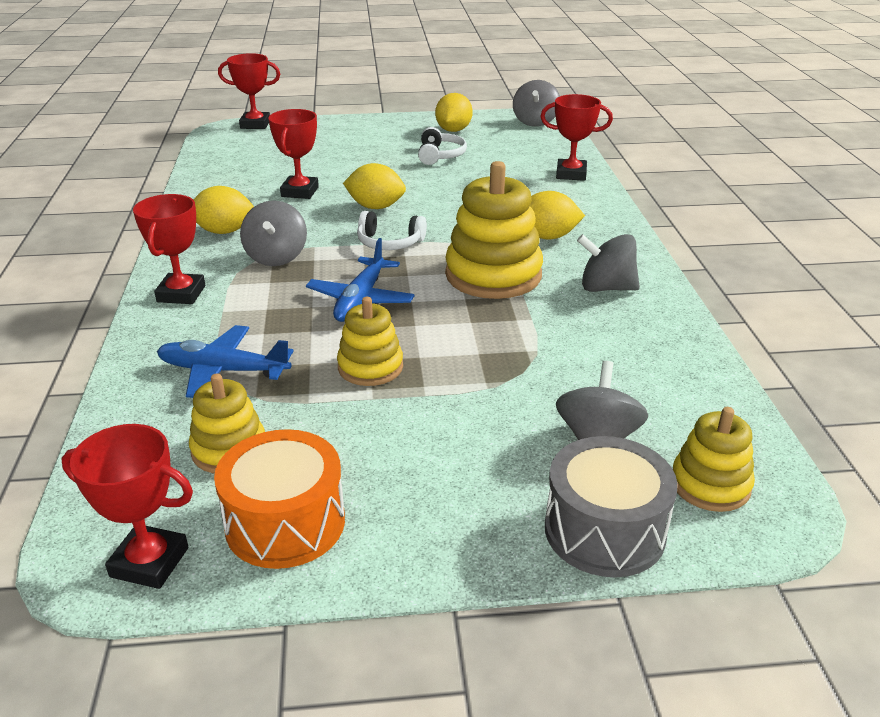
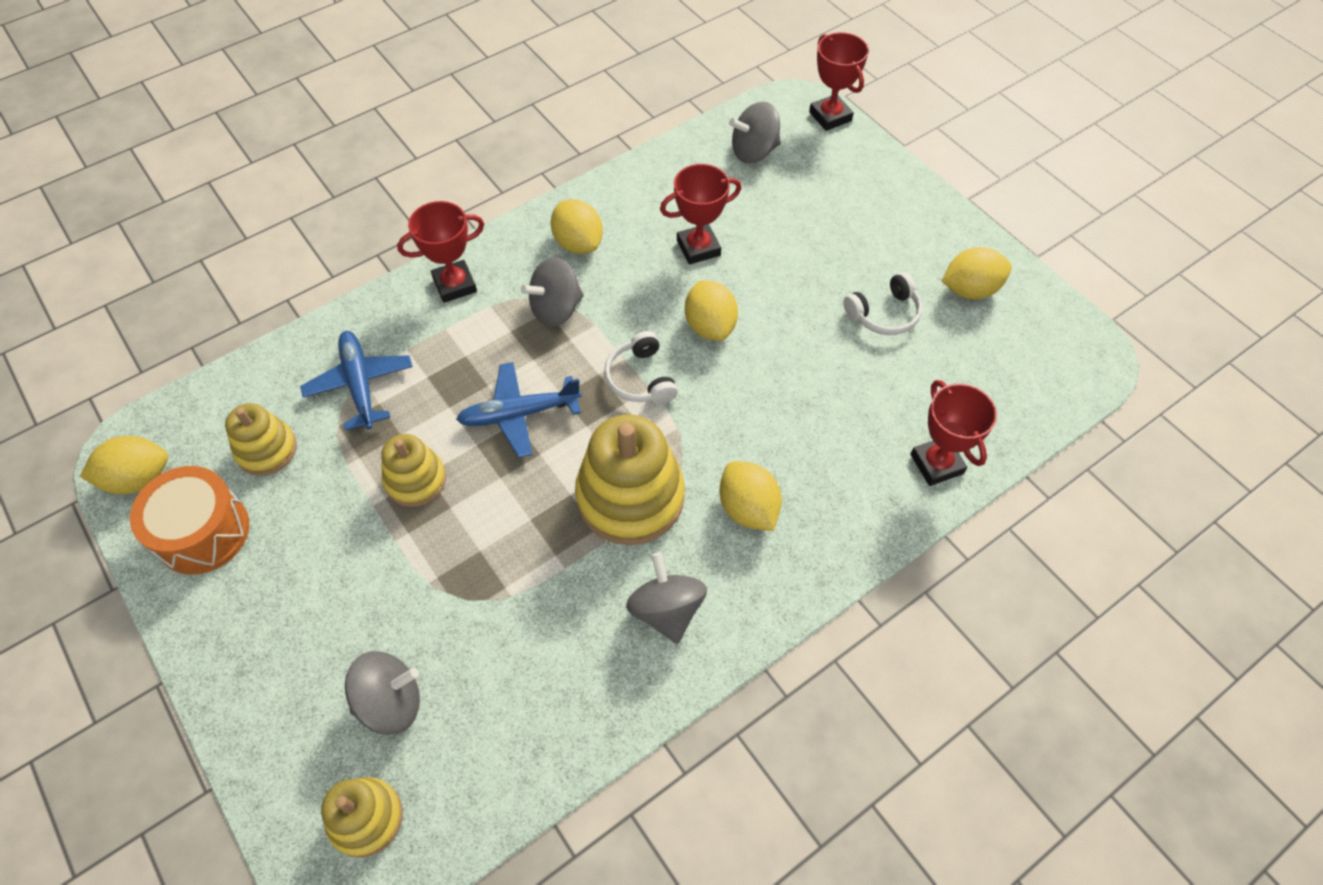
camera: 60 degrees right, 25 degrees up
red trophy [61,424,193,589] -> yellow lemon [80,436,168,494]
grey spinning top [513,80,560,127] -> grey spinning top moved to [729,102,781,163]
grey drum [545,436,678,577] -> none

